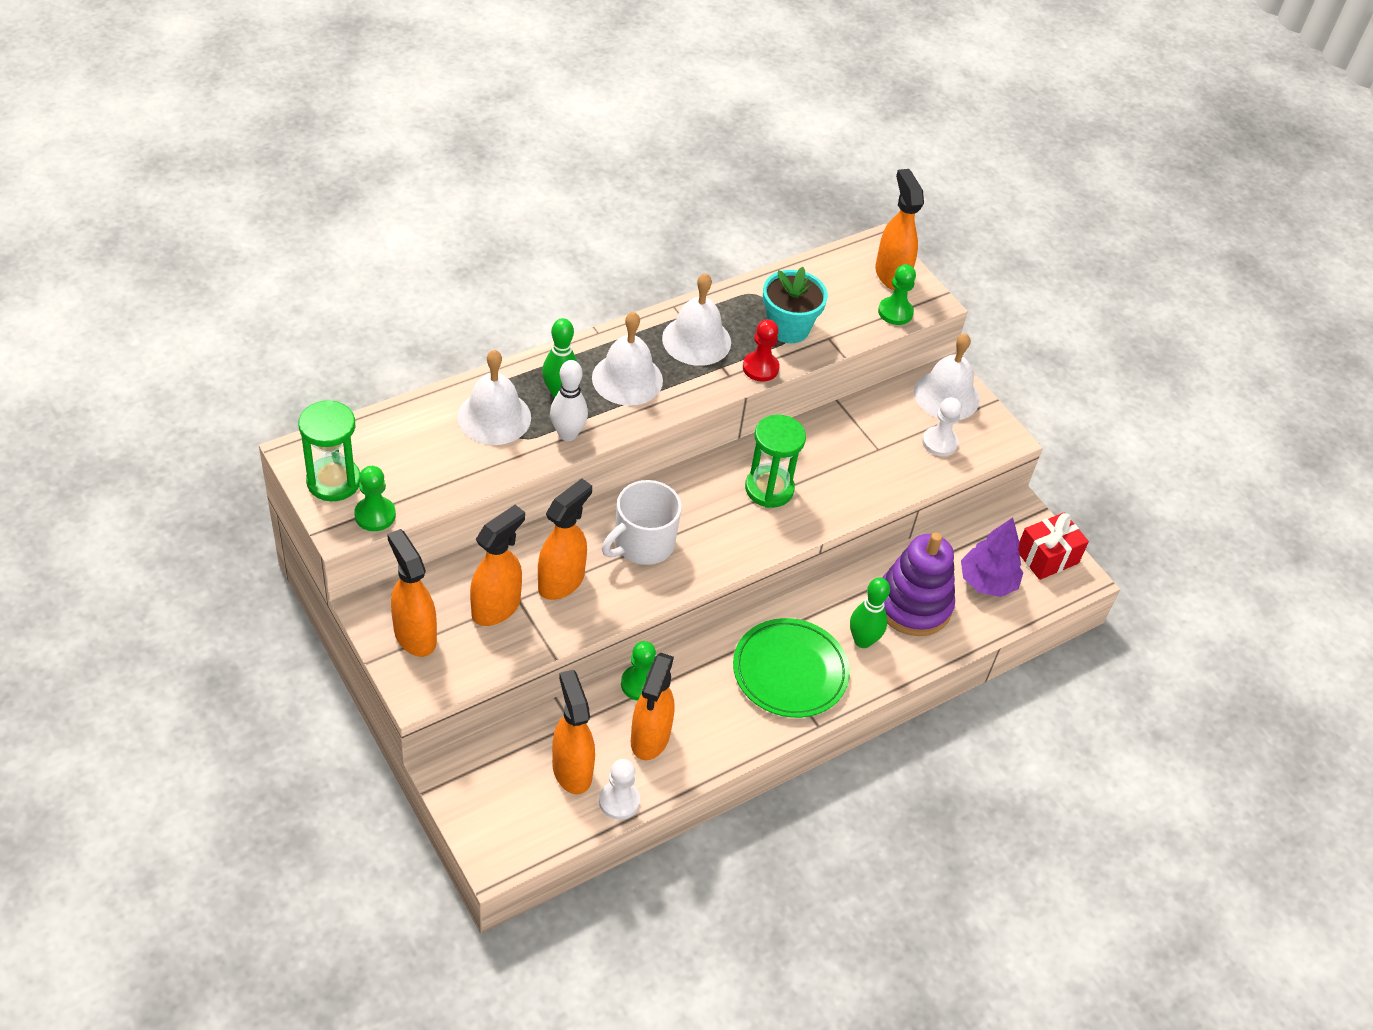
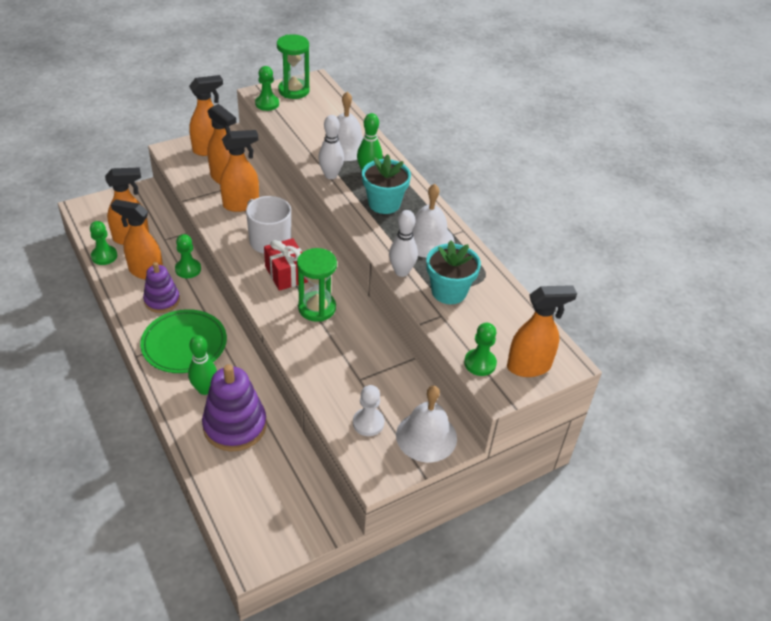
camera: 95 degrees right, 5 degrees down
orange spray bottle [538,478,592,600] -> orange spray bottle turned 60 degrees counterclockwise [220,130,259,212]
white bell [592,312,663,406] -> turquoise flower pot [362,154,411,214]
white pawn [599,759,640,820] -> green pawn [90,221,117,265]
red pawn [743,319,779,382] -> white bowling pin [389,210,418,277]
purple tree [961,517,1023,597] -> none
red gift [1018,512,1089,580] -> red gift moved to [264,238,308,291]
none -> purple stacking toy [143,262,180,313]

